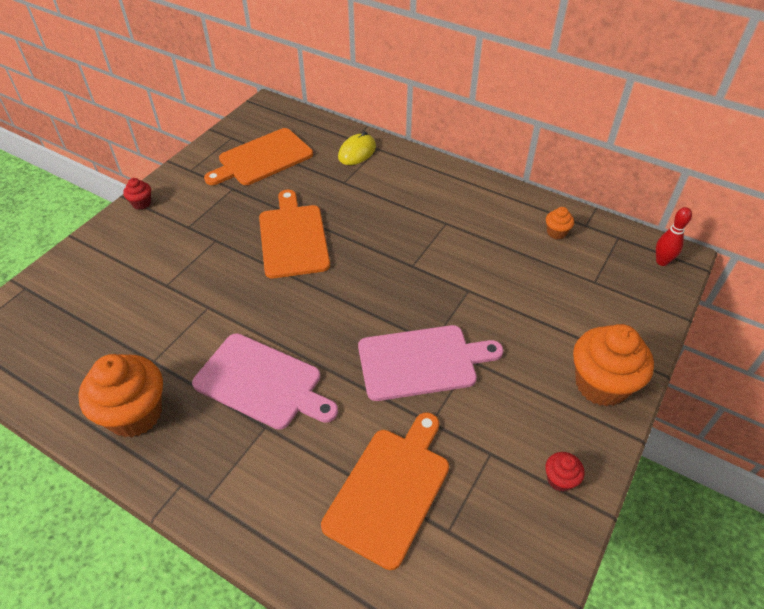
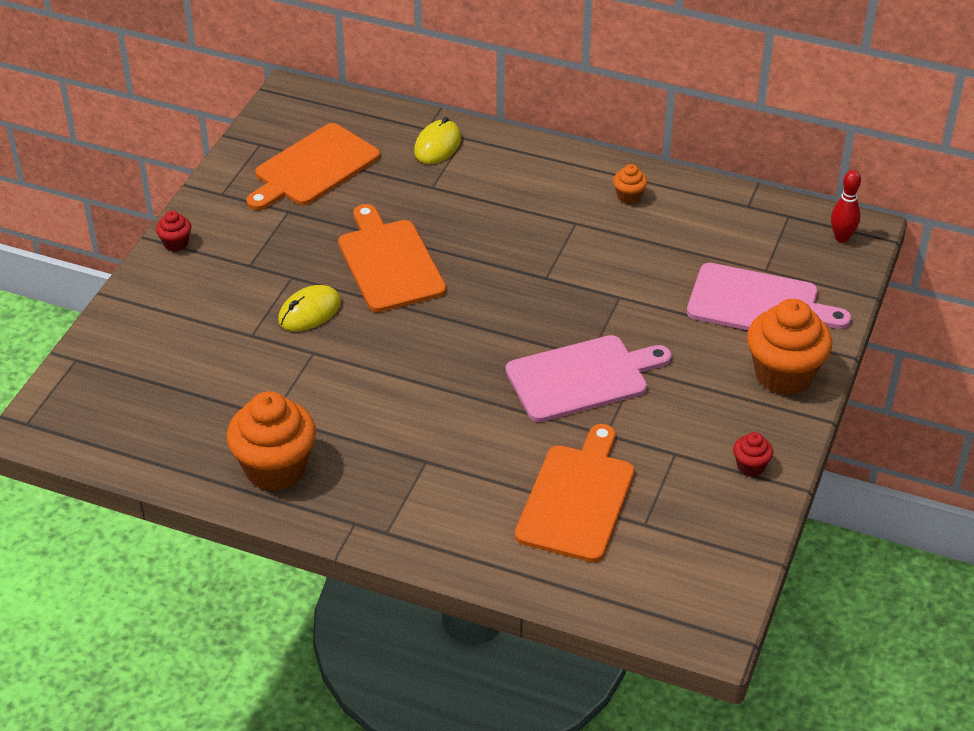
camera: 10 degrees left, 5 degrees down
pink cutting board [192,333,338,430] -> pink cutting board moved to [687,263,851,330]
orange cupcake [546,207,574,239] -> orange cupcake moved to [613,164,647,204]
none -> yellow mouse [278,285,341,331]

